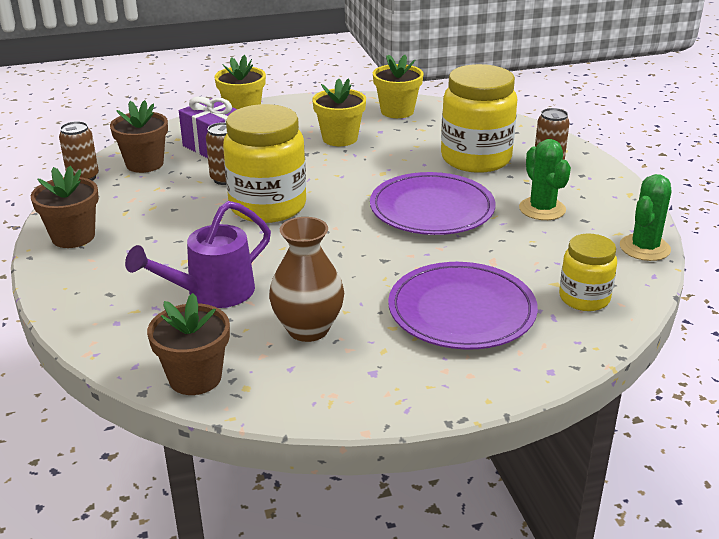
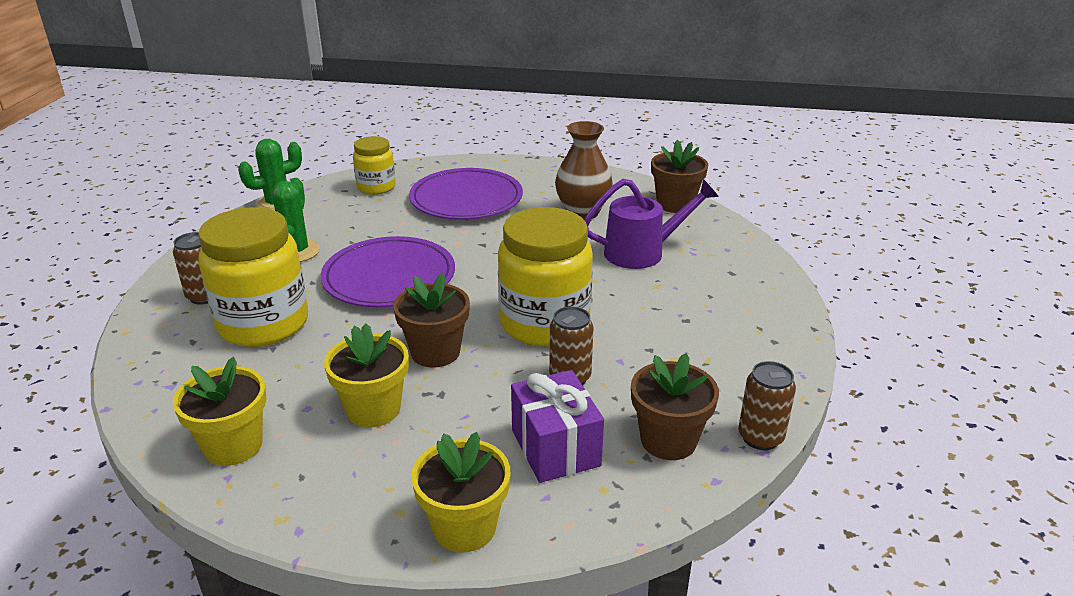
camera: 155 degrees left, 0 degrees up
brown flower pot [31,166,99,248] -> brown flower pot moved to [393,273,470,368]

